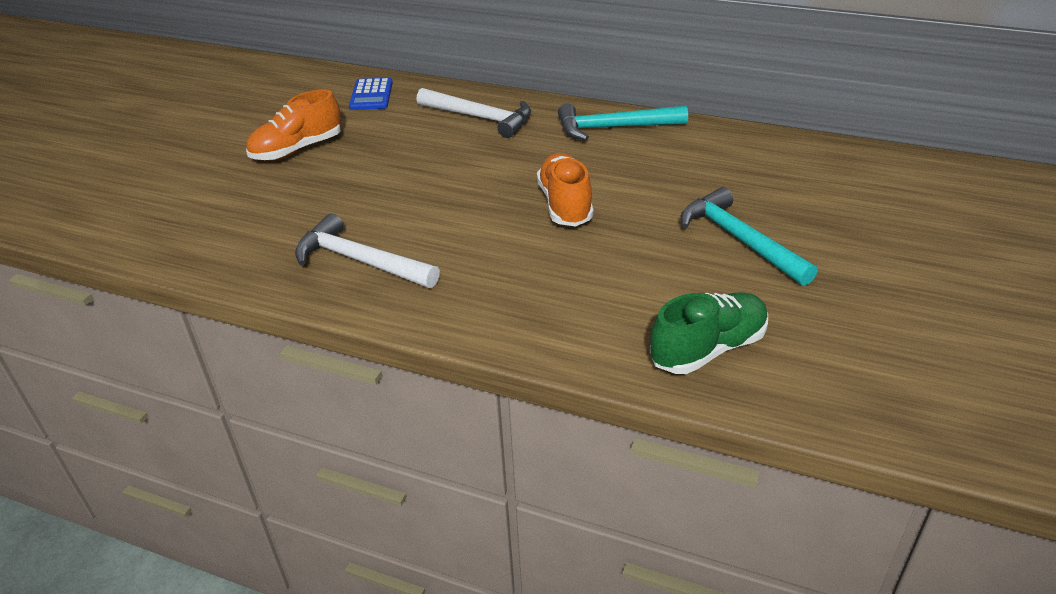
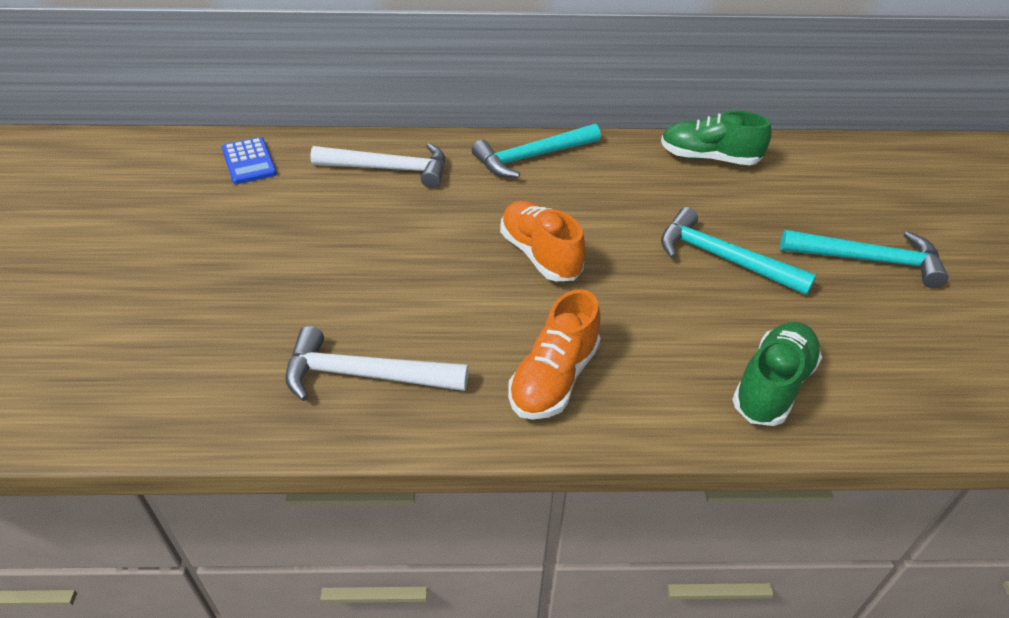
camera: 25 degrees left, 5 degrees up
orange shoe [246,89,341,161] -> orange shoe moved to [508,289,601,420]
none -> green shoe [661,111,772,165]
none -> turquoise hammer [780,230,948,288]

